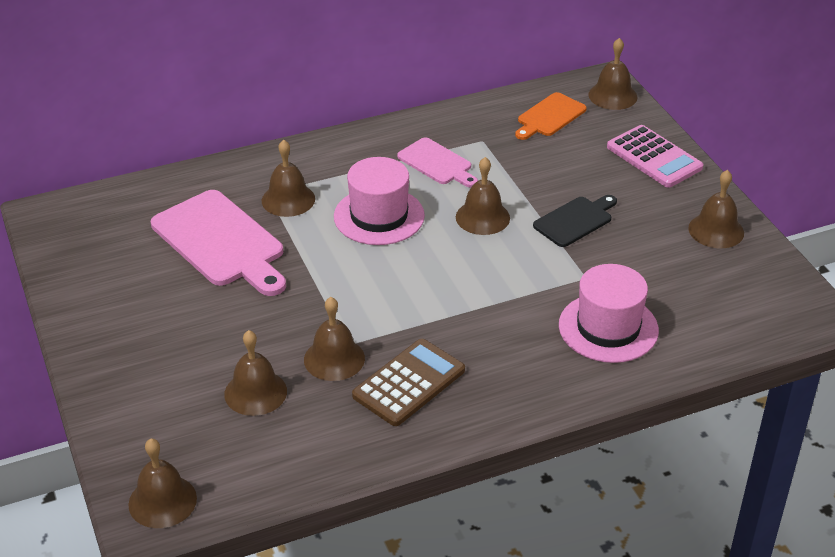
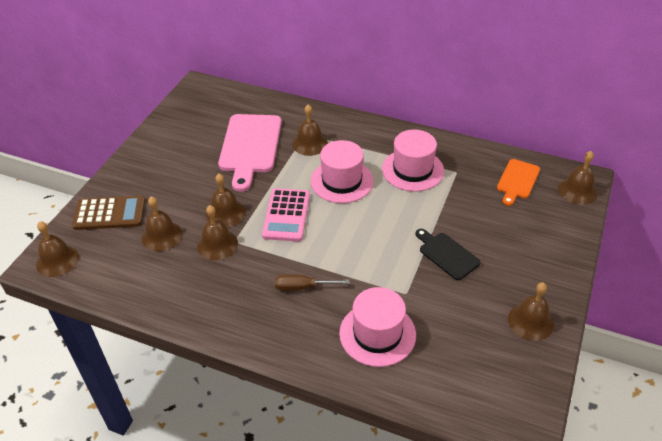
camera: 45 degrees right, 5 degrees up
brown calculator [352,339,465,426] -> brown calculator moved to [72,196,145,230]
pink cutting board [397,137,478,188] -> pink hat [382,130,444,192]
brown bell [456,157,510,235] -> brown bell moved to [206,174,245,227]
orange cutting board [515,92,587,140] -> orange cutting board turned 60 degrees counterclockwise [497,159,540,206]
black cutting board [533,195,617,247] -> black cutting board turned 135 degrees counterclockwise [415,229,481,280]
pink calculator [607,125,703,188] -> pink calculator moved to [262,188,310,242]
none -> brown screwdriver [275,274,349,291]

